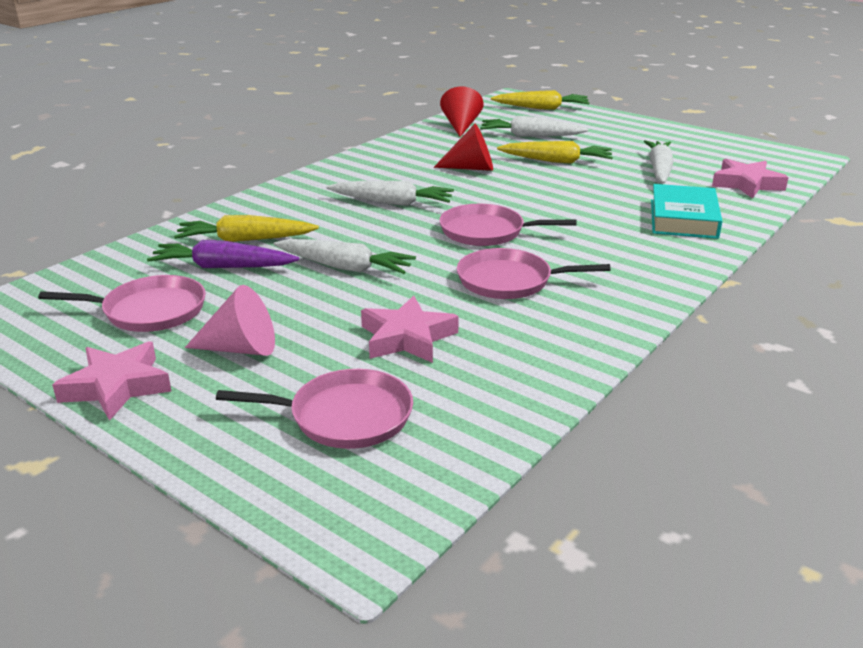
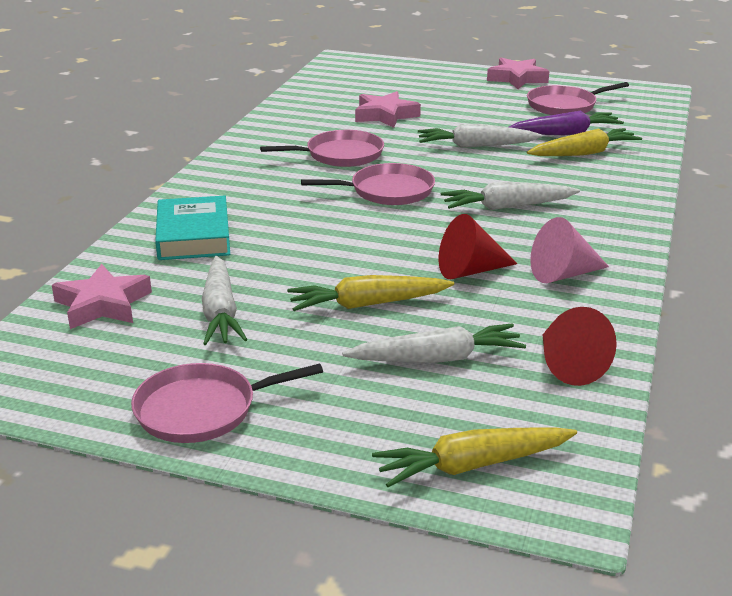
camera: 160 degrees right, 0 degrees up
pink cone [185,285,275,356] -> pink cone moved to [530,217,609,283]
pink pan [216,369,413,449] -> pink pan moved to [131,363,323,443]

